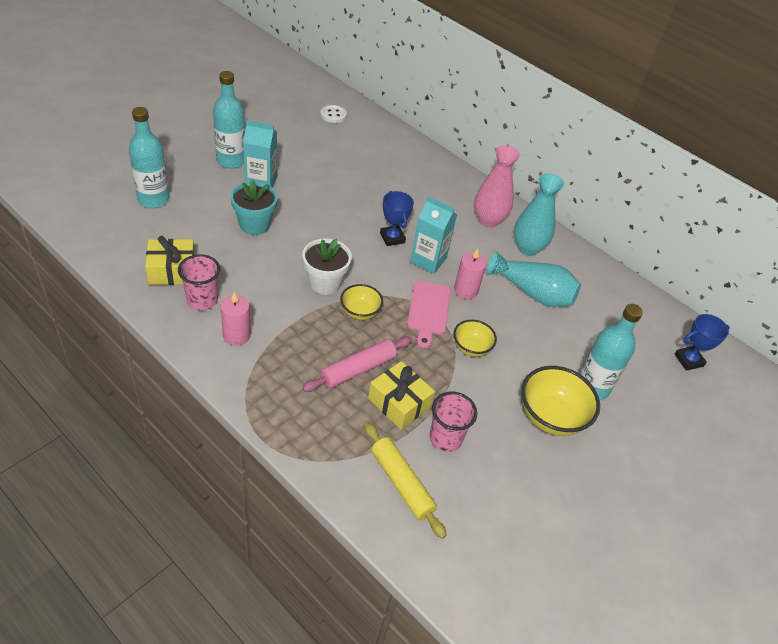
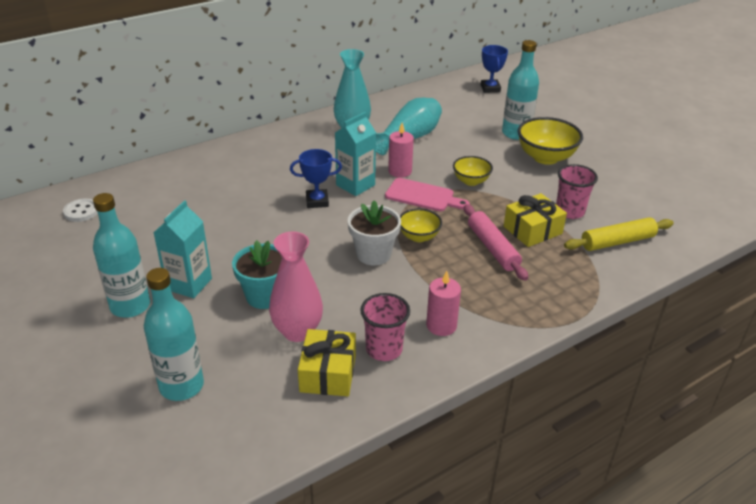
camera: 70 degrees left, 10 degrees down
pink vase [474,145,520,227] -> pink vase moved to [269,232,323,342]

